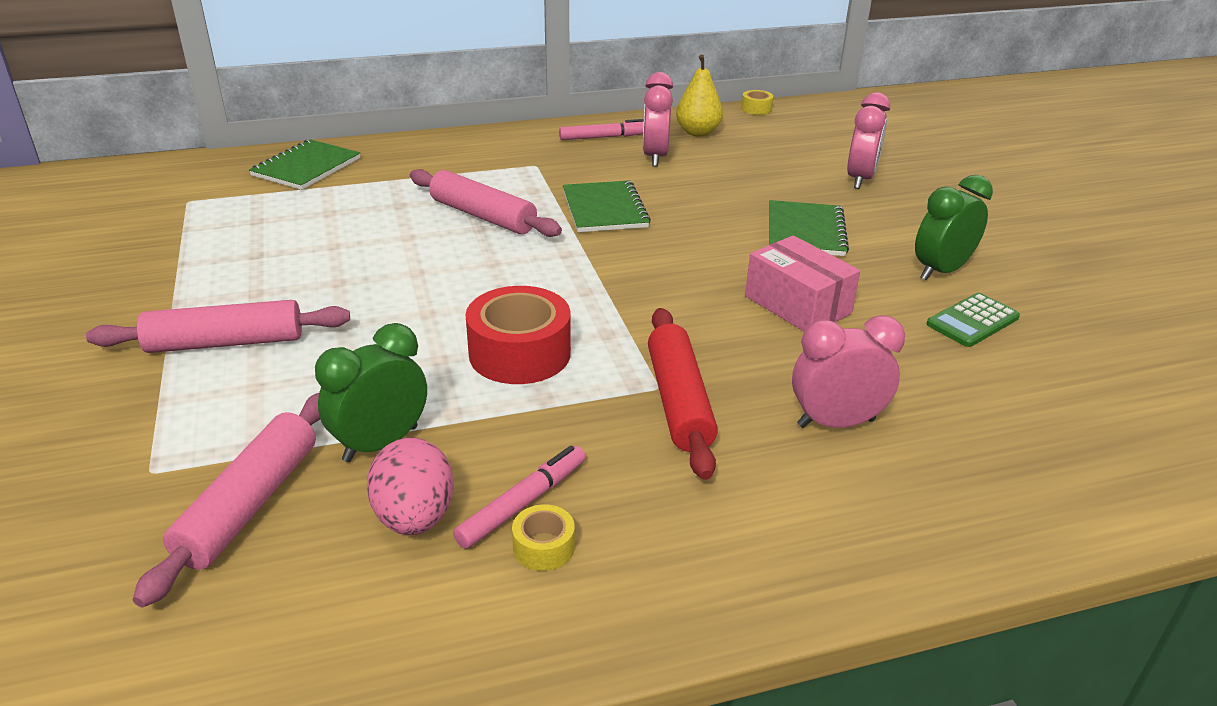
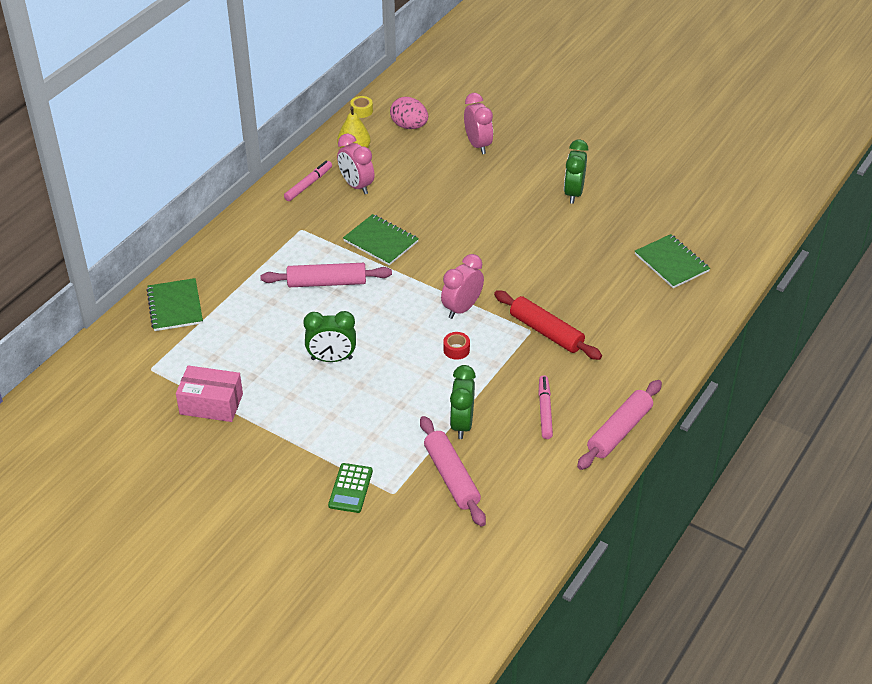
camera: 40 degrees left, 10 degrees up
pink rolling pin [86,300,350,353] -> pink rolling pin moved to [577,380,662,470]
pink egg [367,438,454,535] -> pink egg moved to [390,97,428,129]
red tape [466,286,571,384] -> red tape [443,332,470,360], size x0.47
yellow tape [512,504,575,571] -> none
pink box [745,235,860,331] -> pink box moved to [176,365,243,422]
green notebook [769,200,849,256] -> green notebook moved to [635,234,710,288]
pink clock [792,315,905,428] -> pink clock moved to [441,254,484,319]
green calculator [926,293,1020,347] -> green calculator moved to [328,463,373,513]
none -> green clock [303,311,356,362]

